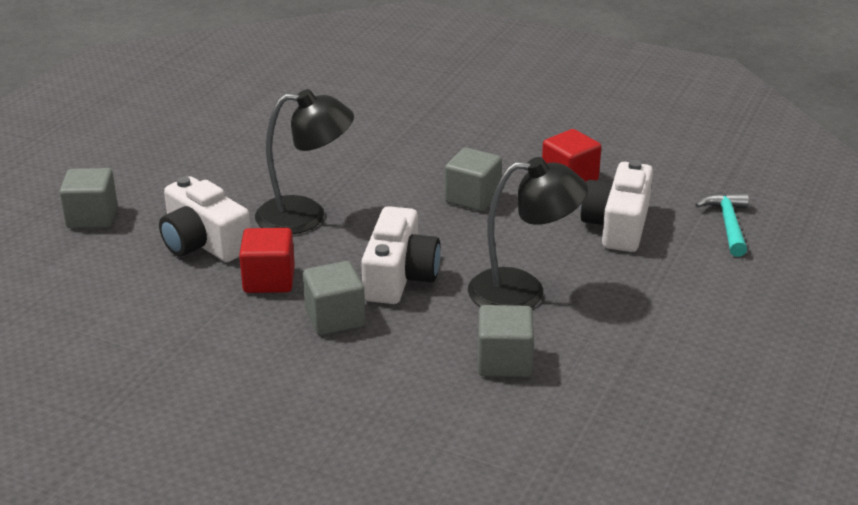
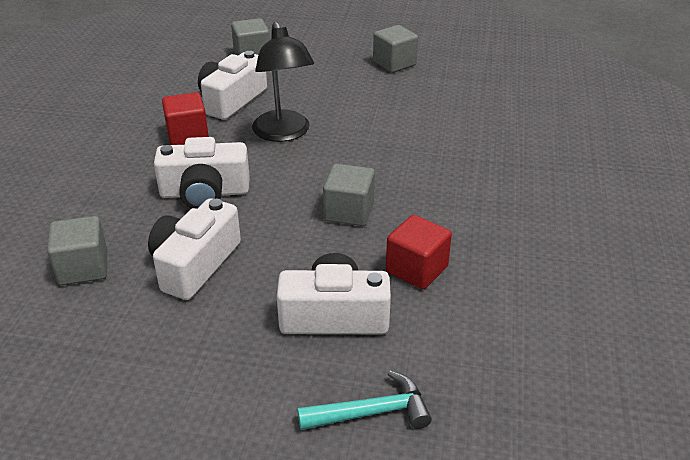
camera: 75 degrees right, 5 degrees up
grey cube [303,261,365,335] -> grey cube moved to [373,25,418,73]
black lamp [468,157,588,308] -> white camera [148,198,241,300]

